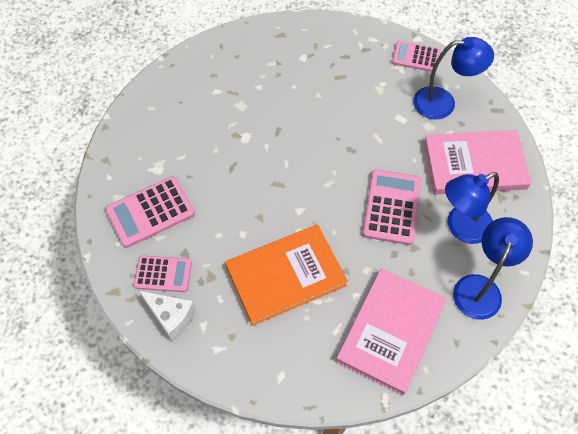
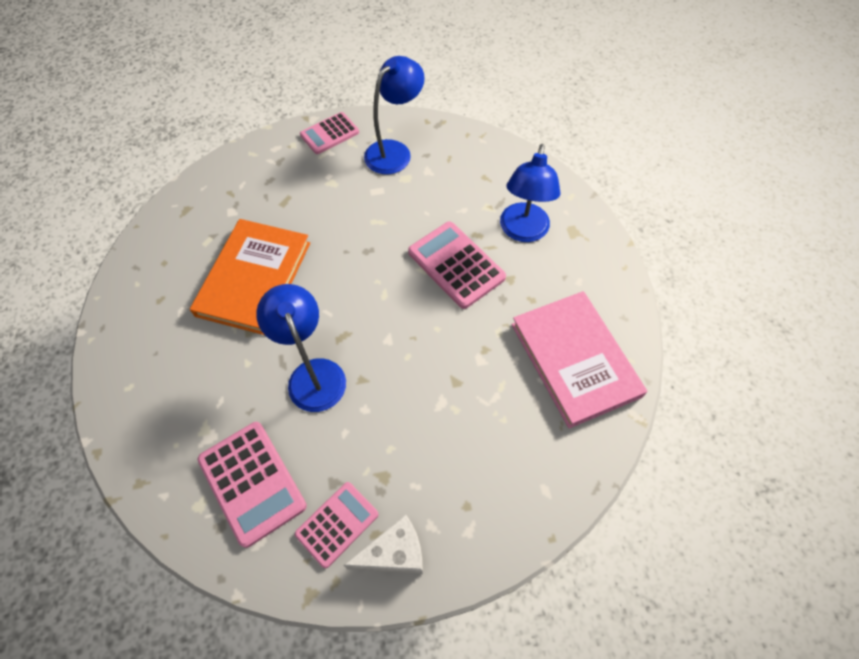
camera: 50 degrees left, 0 degrees up
pink calculator [105,176,195,248] -> pink calculator turned 45 degrees counterclockwise [197,422,307,548]
orange book [225,225,348,326] -> orange book moved to [190,219,310,335]
pink book [424,130,531,194] -> none
blue lamp [453,217,533,320] -> blue lamp moved to [256,284,346,412]

